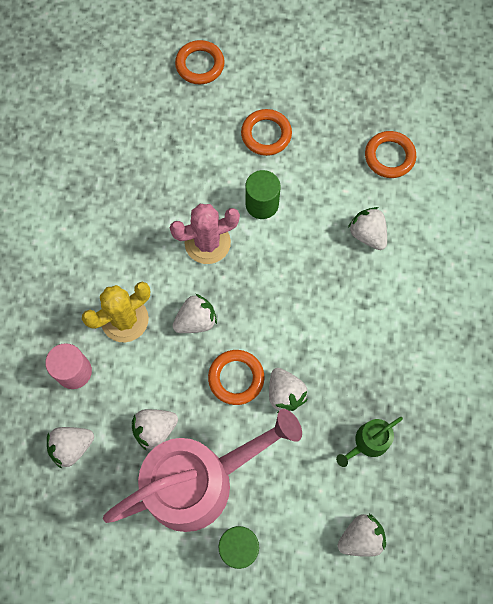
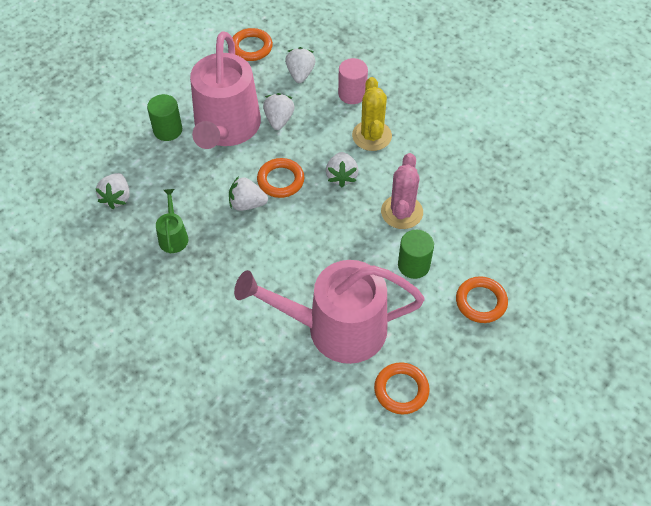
camera: 120 degrees right, 15 degrees down
orange ring [175,40,225,84] -> orange ring moved to [232,28,273,61]
white strawberry [348,207,387,250] -> pink watering can [234,260,425,364]

